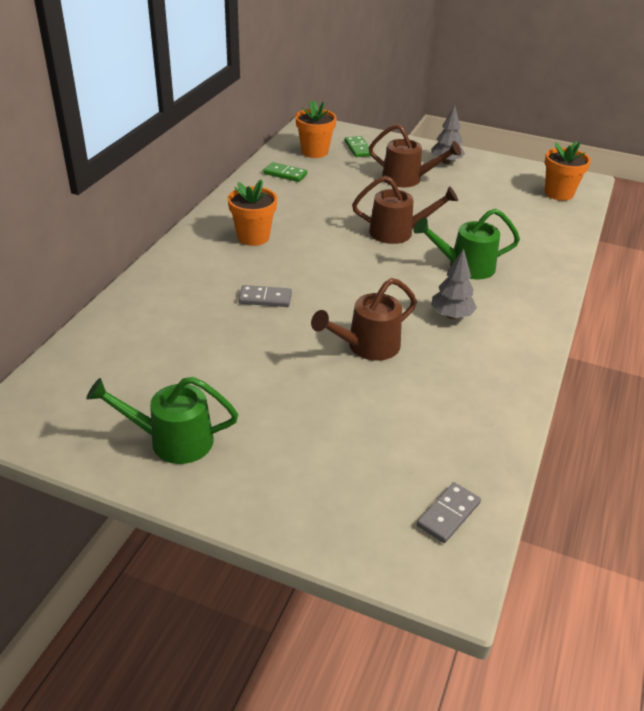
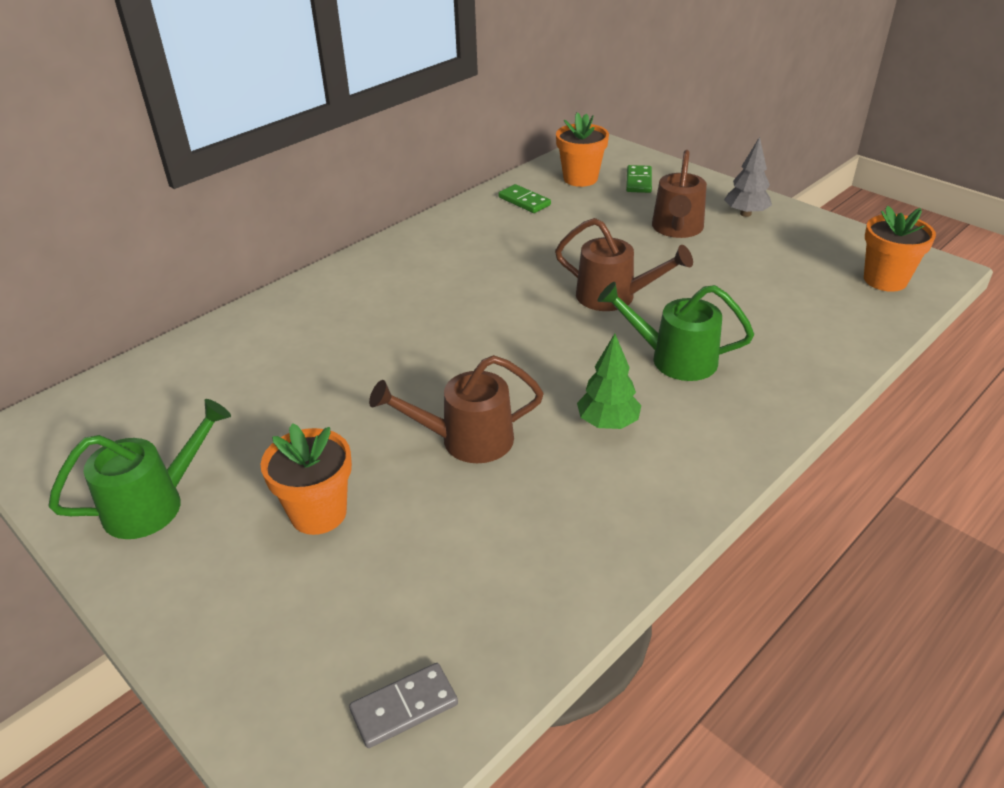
camera: 25 degrees right, 0 degrees up
green watering can [86,377,238,464] -> green watering can turned 120 degrees clockwise [48,399,231,539]
orange flower pot [228,179,277,246] -> orange flower pot moved to [261,423,352,535]
grey domino [239,285,292,307] -> none
brown watering can [369,124,461,187] -> brown watering can turned 60 degrees clockwise [652,150,707,238]
grey tree [431,248,477,319] -> green tree [577,334,641,429]

